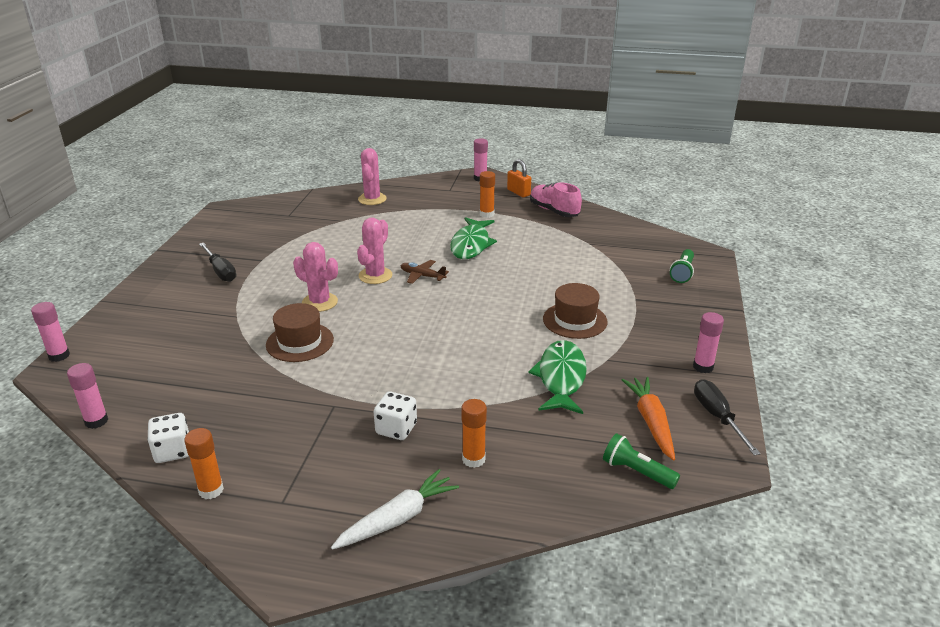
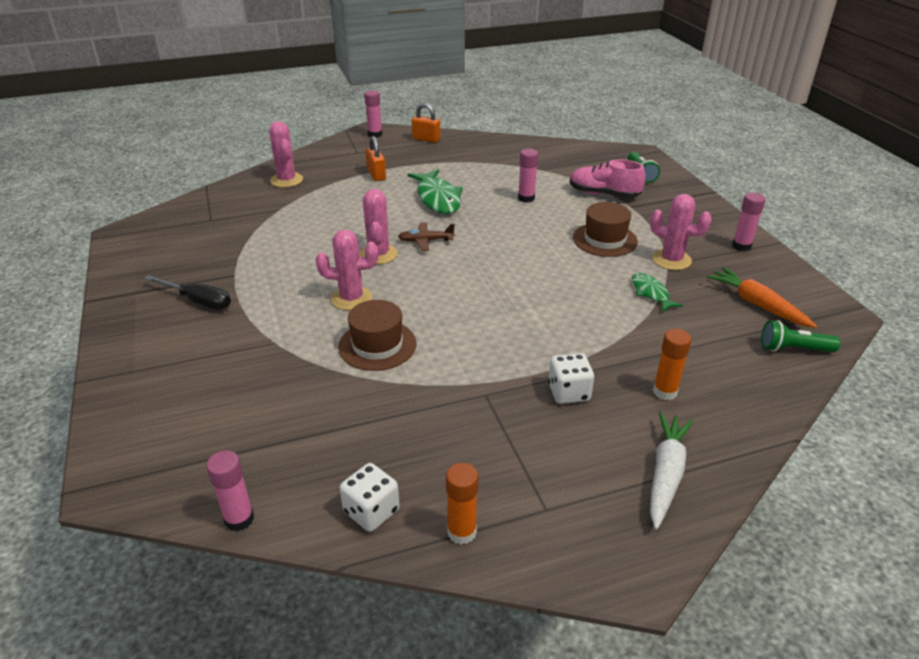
camera: 30 degrees left, 5 degrees up
pink glue stick [31,302,70,362] -> pink glue stick moved to [518,149,538,203]
orange glue stick [480,171,495,218] -> none
green fish [528,340,587,414] -> green fish [632,273,683,312], size x0.57
pink shoe [530,182,582,217] -> pink shoe moved to [570,159,646,198]
black screwdriver [694,379,761,456] -> none
none -> orange padlock [365,136,386,181]
none -> pink cactus [650,194,712,270]

